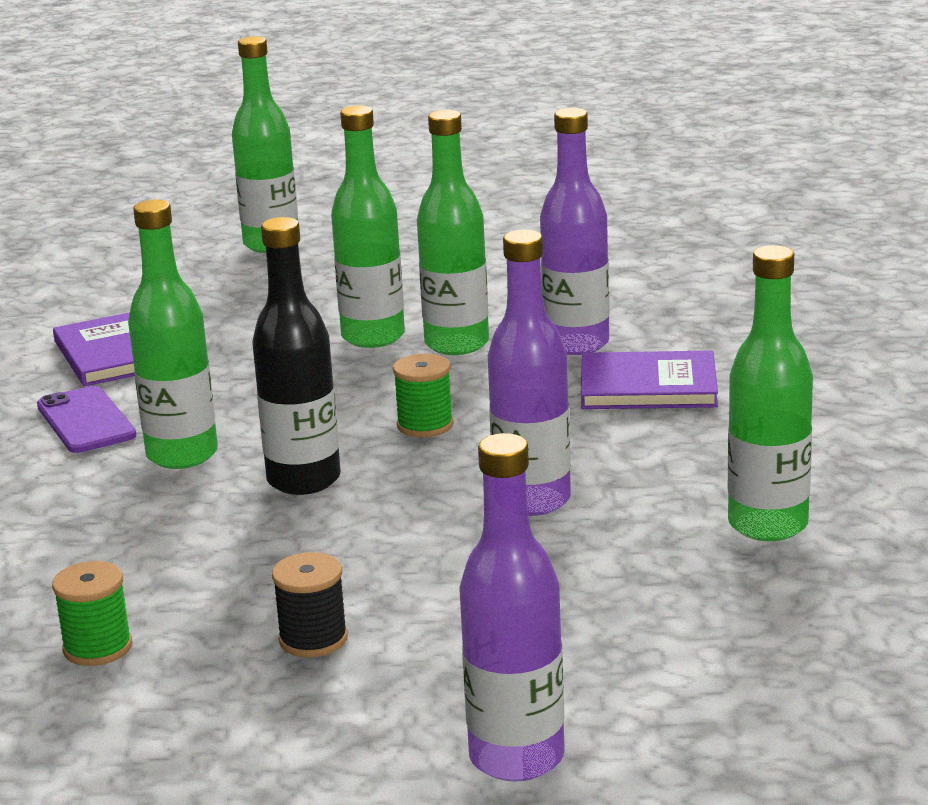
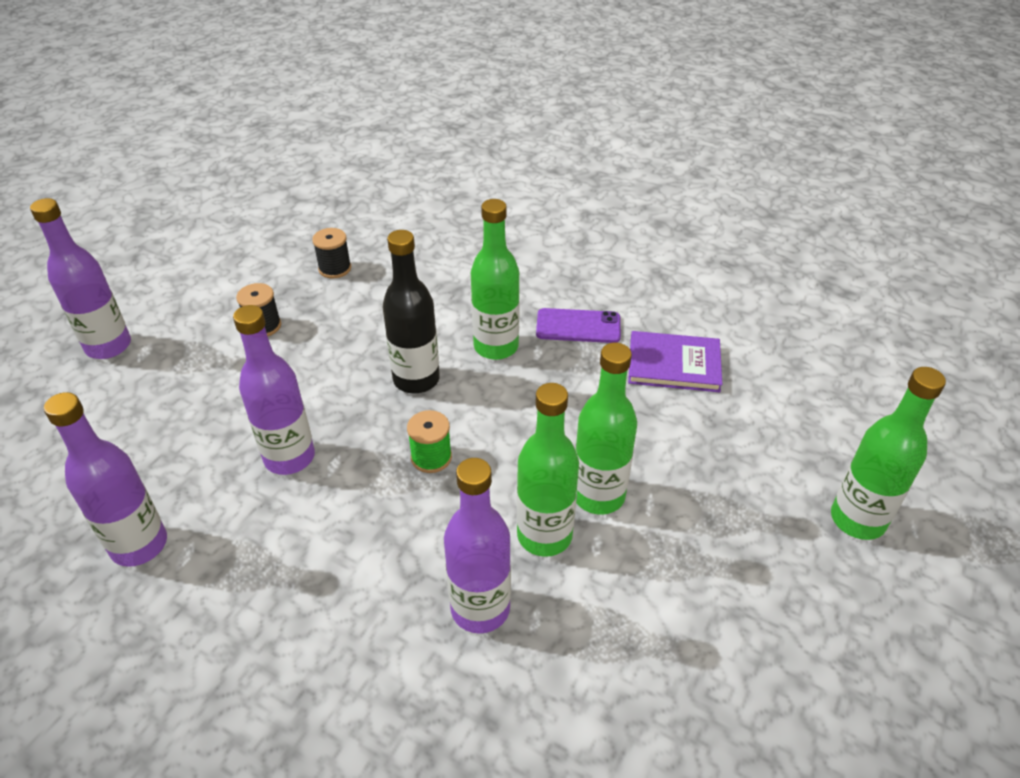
camera: 120 degrees right, 20 degrees up
green spool [52,561,132,666] -> black spool [312,228,351,279]
purple book [581,350,718,409] -> none
green bottle [728,245,813,541] -> purple bottle [44,392,167,567]

